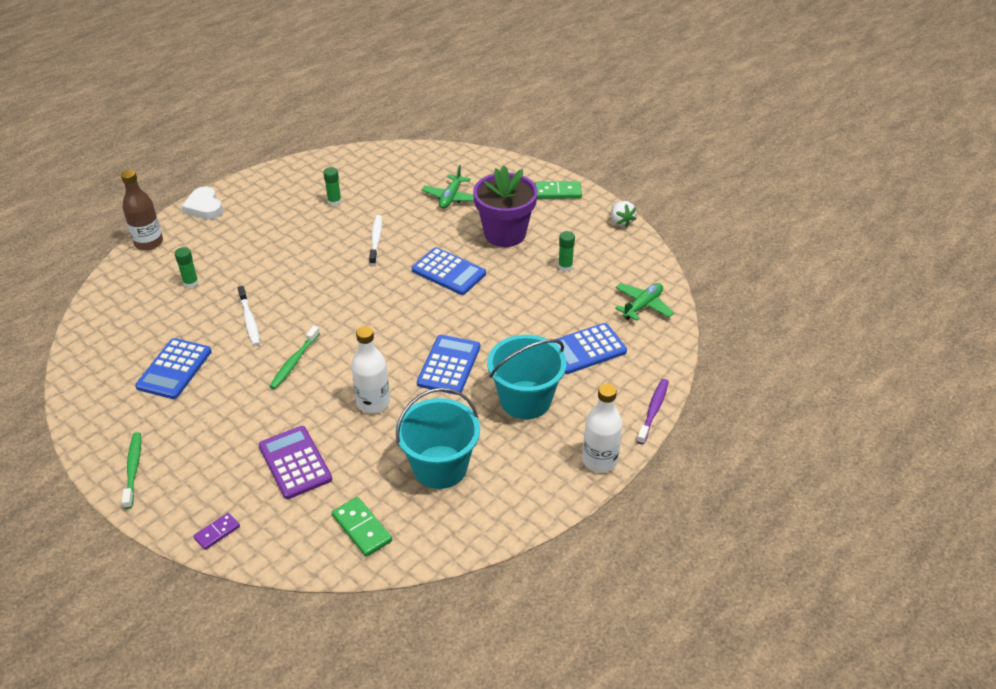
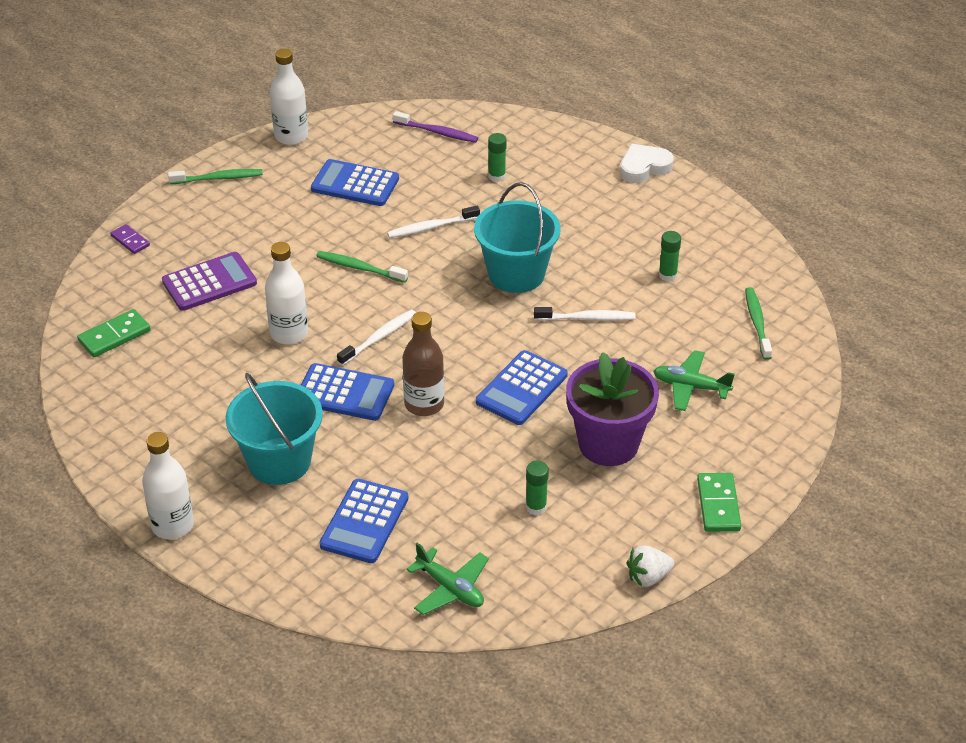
camera: 90 degrees right, 0 degrees up
brown bottle [121,170,163,250] -> brown bottle moved to [402,312,444,416]
turquoise bucket [396,388,480,489] -> turquoise bucket moved to [474,182,561,293]
blue calculator [554,323,627,374] -> blue calculator turned 135 degrees counterclockwise [319,479,408,563]
purple toothbrush [637,379,669,444] -> purple toothbrush moved to [393,111,478,143]
none -> white bottle [270,48,308,145]
none -> white toothbrush [337,309,416,366]
none -> green toothbrush [745,287,772,360]

